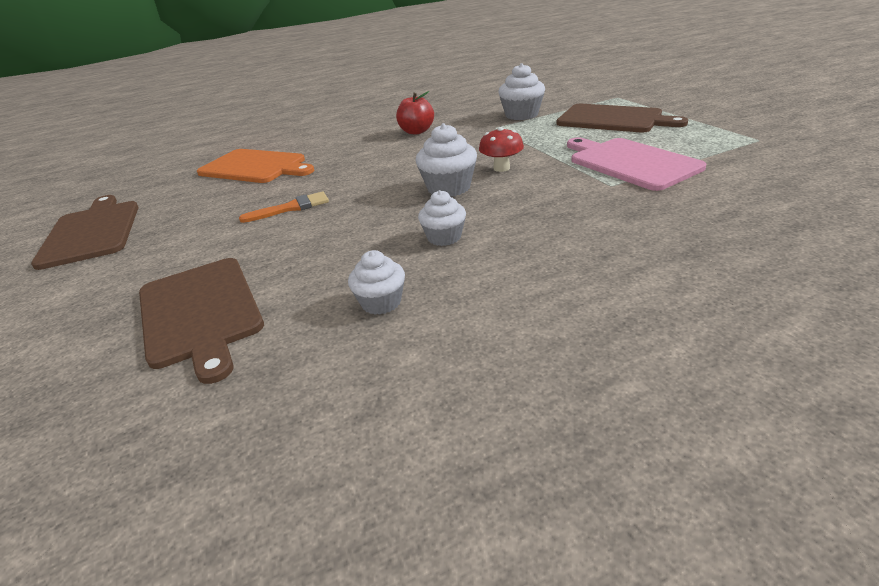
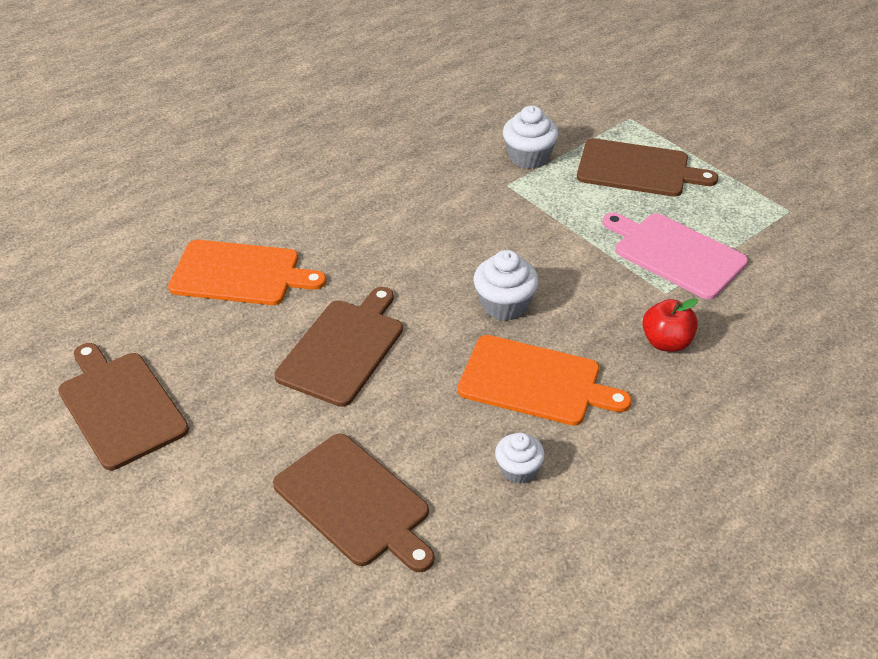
camera: 20 degrees left, 10 degrees up
orange brush [239,191,329,223] -> brown cutting board [274,287,403,407]
red apple [396,91,434,134] -> red apple moved to [642,298,698,352]
white cupcake [418,190,466,246] -> orange cutting board [457,335,631,426]
red mushroom [479,127,524,172] -> none

